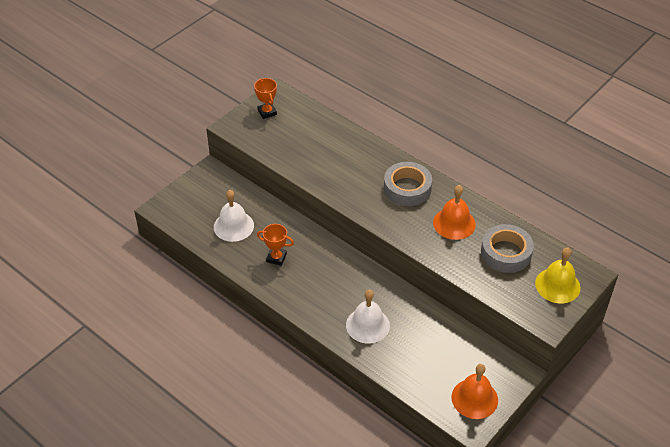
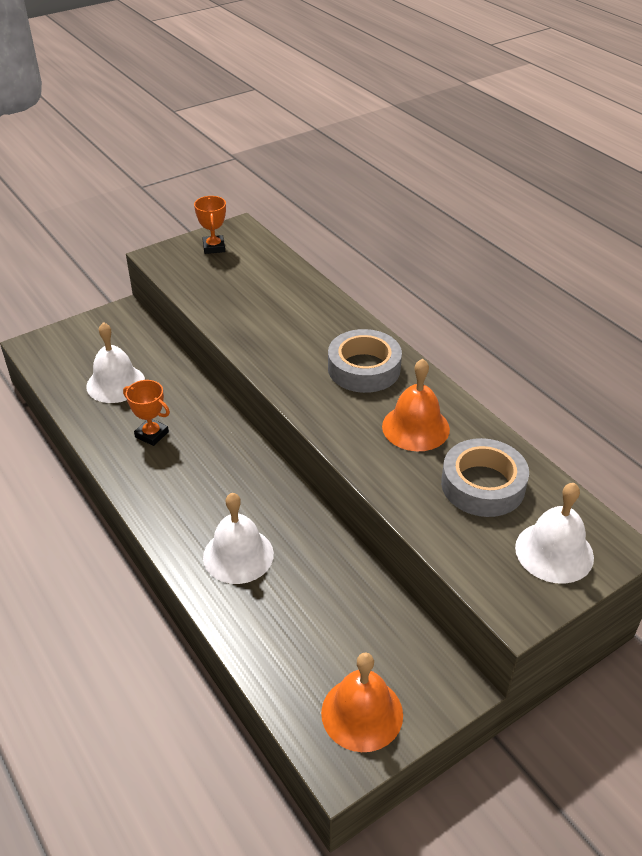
camera: 15 degrees right, 5 degrees down
yellow bell [535,248,580,303] -> white bell [515,483,594,584]

